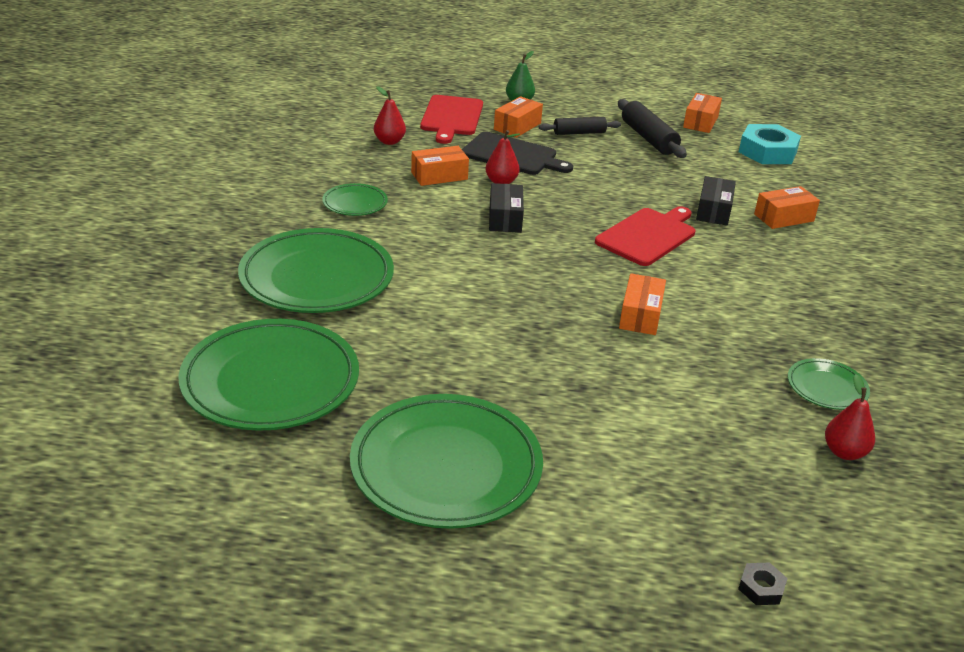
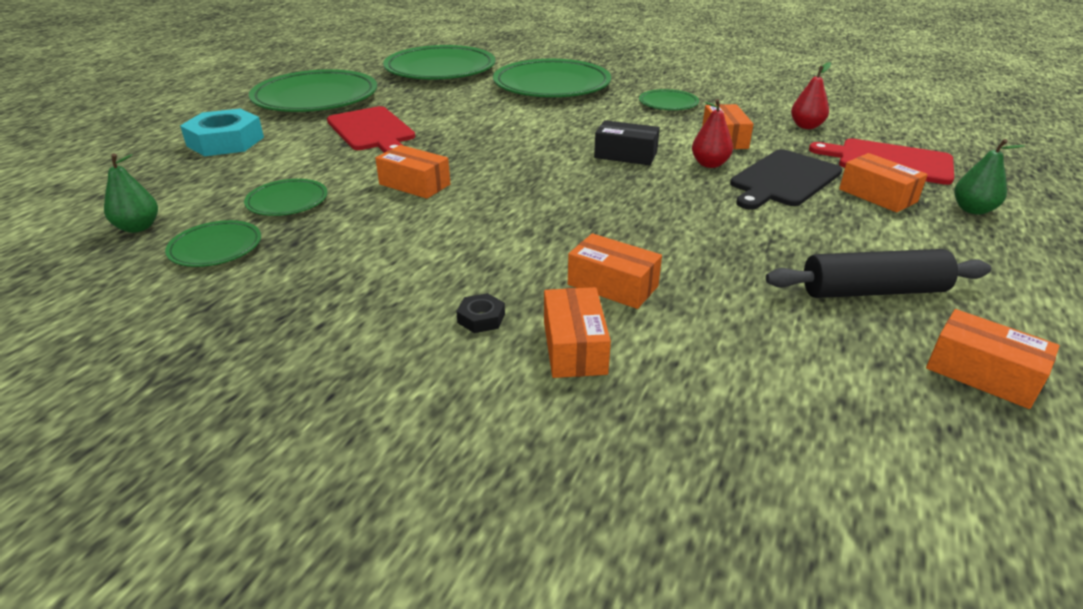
camera: 110 degrees right, 0 degrees up
black rolling pin [539,117,621,135] -> none
red cutting board [595,206,695,266] -> red cutting board moved to [327,106,415,153]
black box [696,176,736,226] -> orange box [568,233,662,309]
black nut [738,563,787,605] -> black nut moved to [456,293,505,333]
turquoise nut [739,124,801,164] -> turquoise nut moved to [180,109,264,156]
red pear [825,374,875,460] -> green pear [104,153,158,233]
none -> green plate [244,179,328,216]

